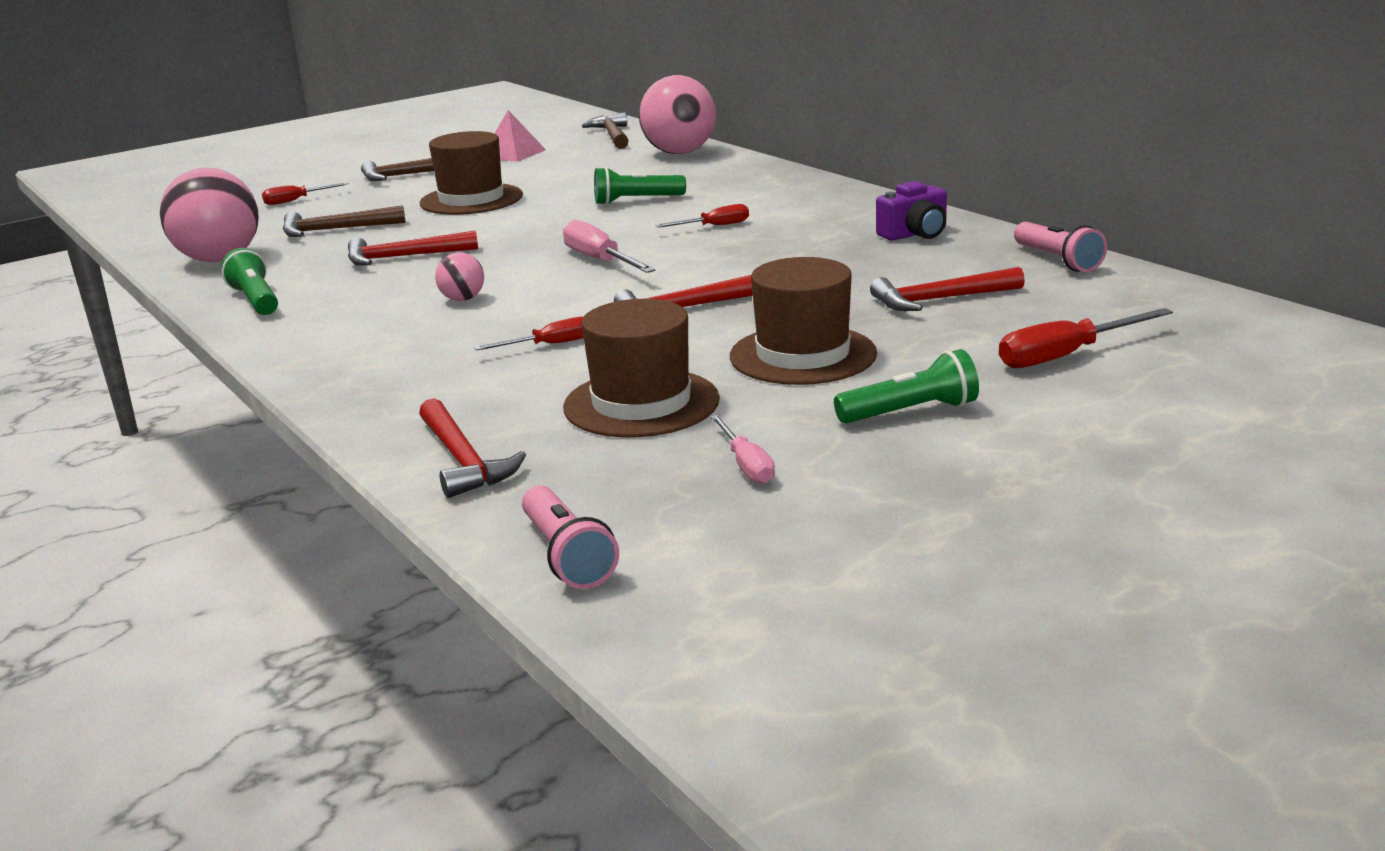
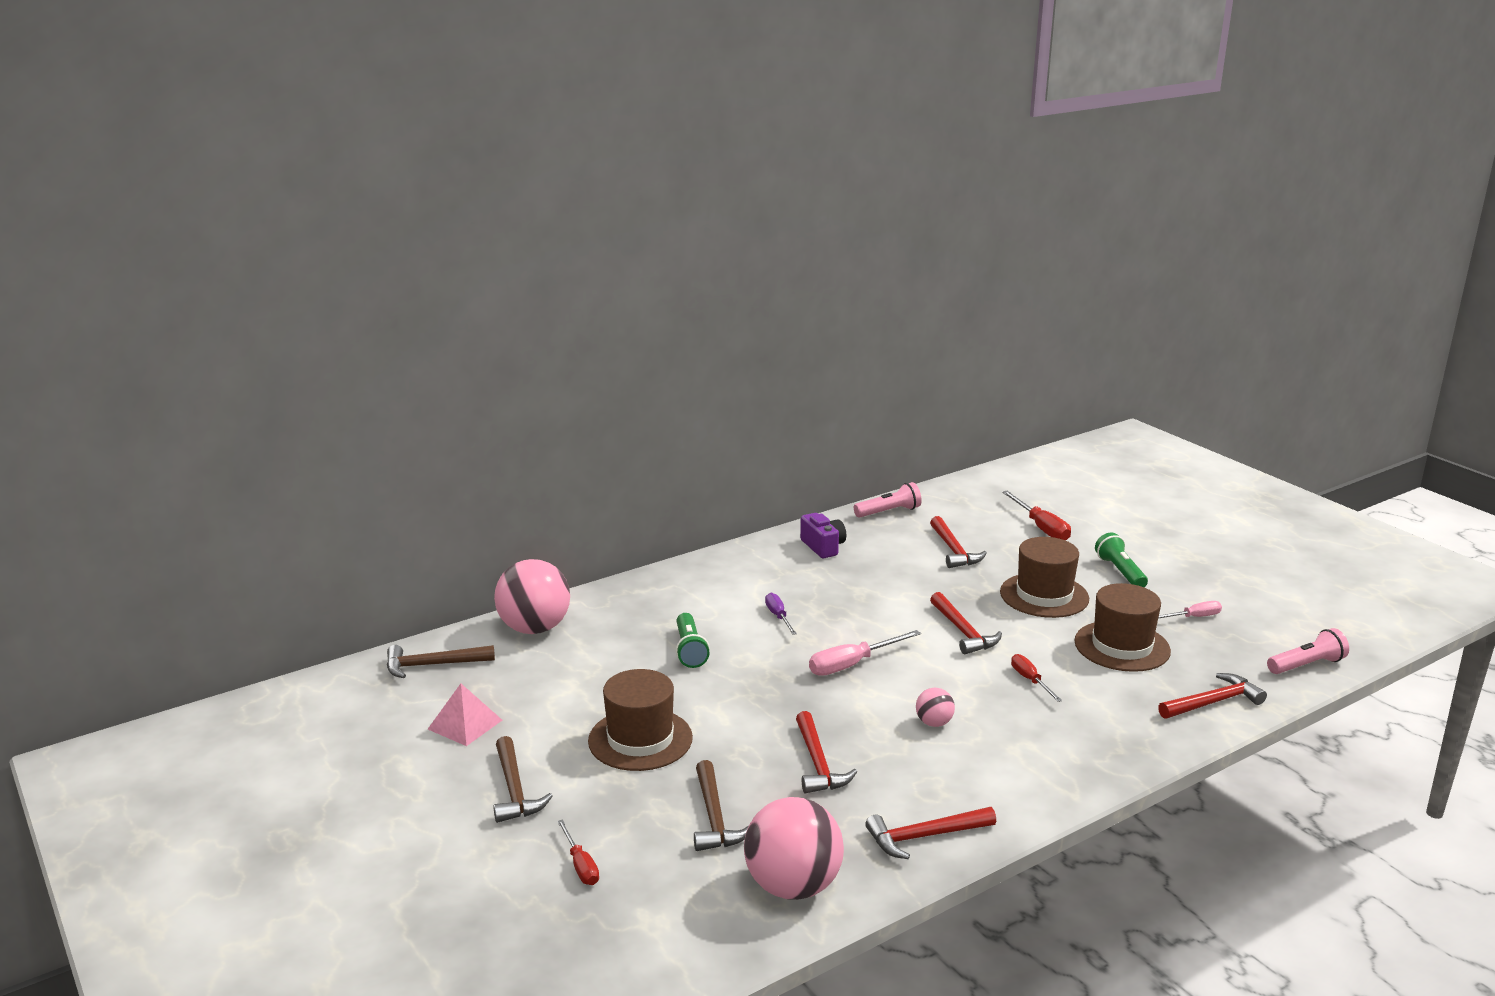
camera: 90 degrees left, 0 degrees up
green flashlight [221,248,278,315] -> red hammer [865,807,996,859]
red screwdriver [655,204,749,228] -> purple screwdriver [765,593,797,635]

